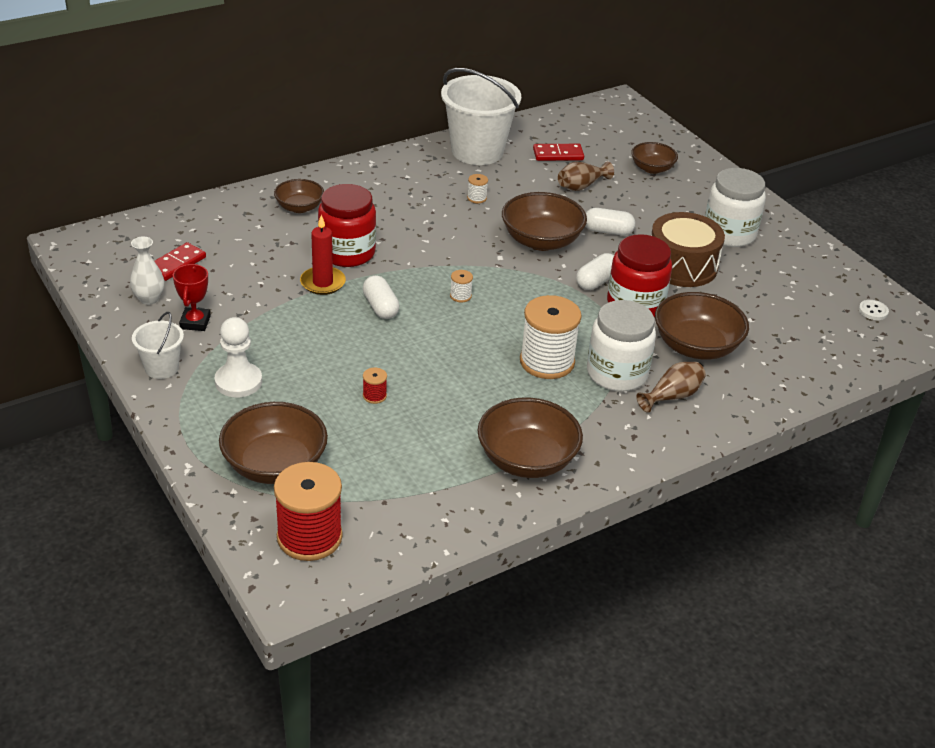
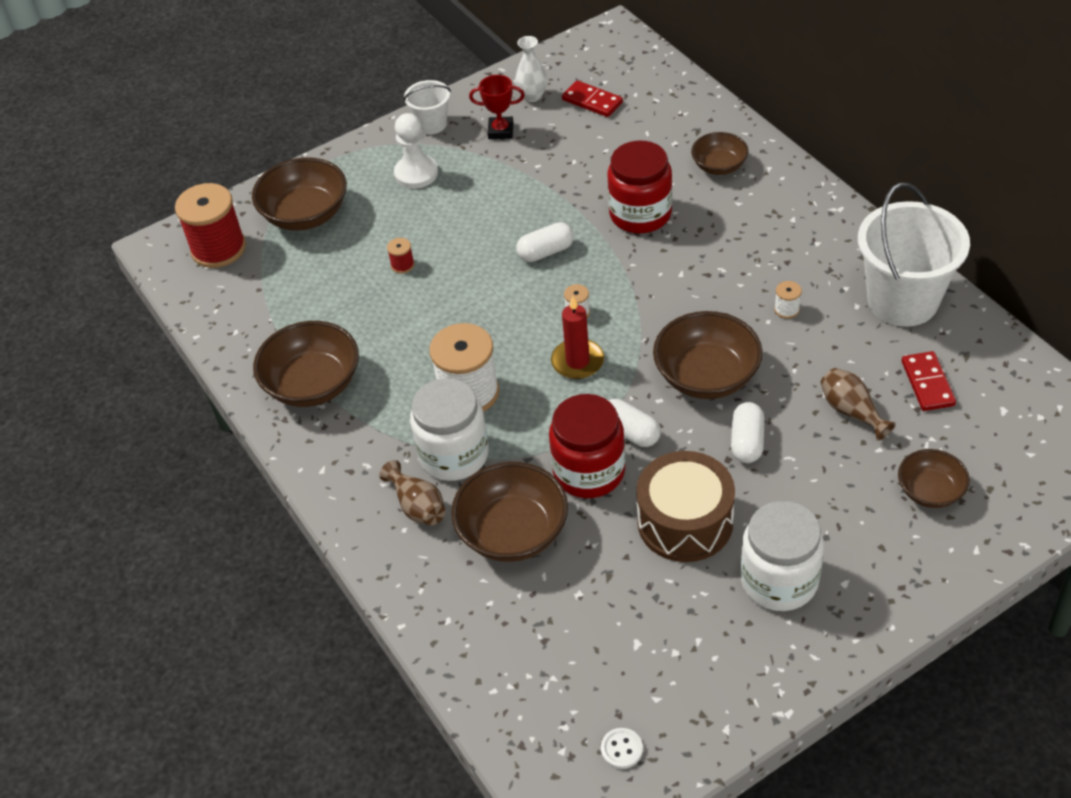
camera: 95 degrees right, 10 degrees up
red candle [300,215,346,295] -> red candle moved to [551,296,604,379]

